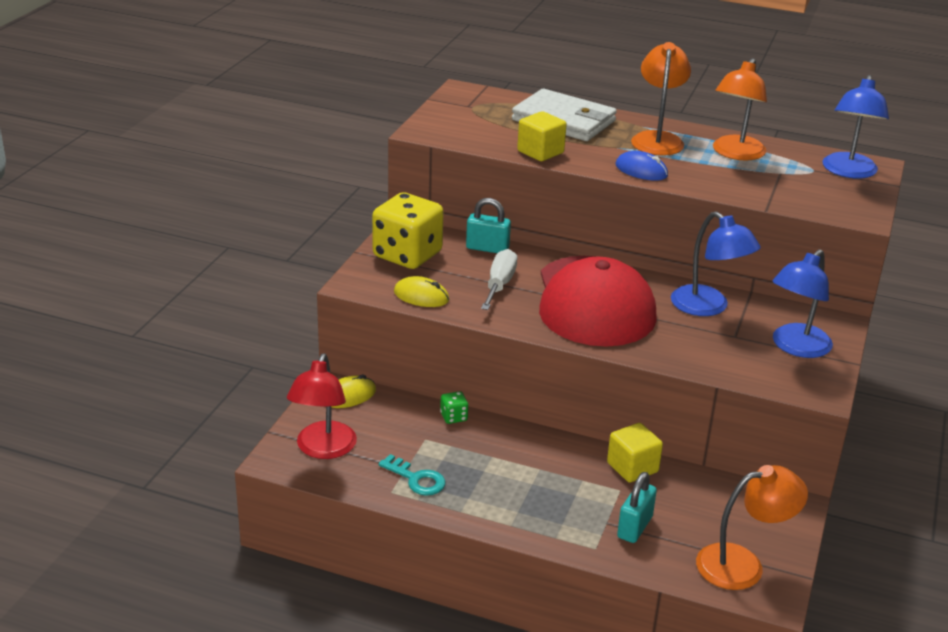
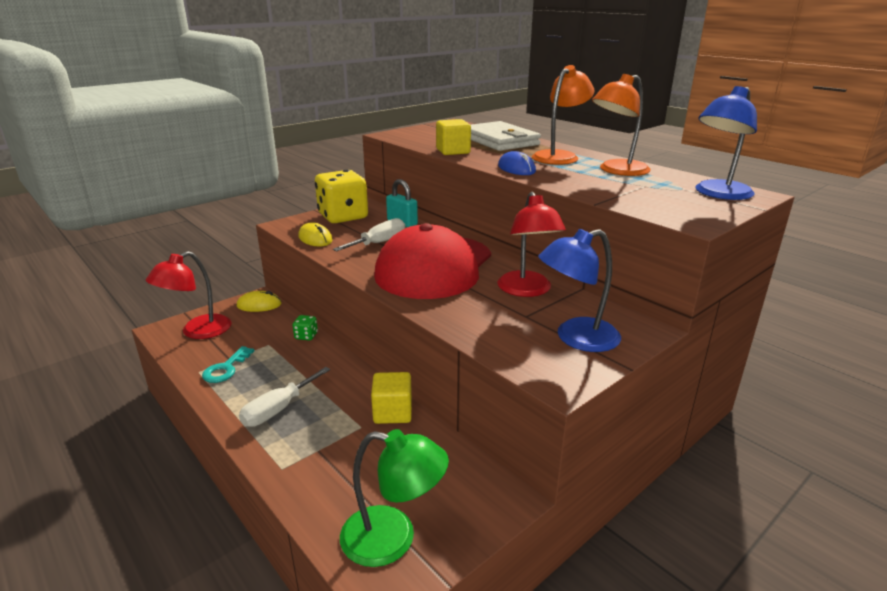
camera: 30 degrees right, 5 degrees down
turquoise key [378,454,445,496] -> turquoise key turned 45 degrees clockwise [202,346,254,383]
turquoise padlock [617,472,657,543] -> none
blue lamp [671,212,761,316] -> red lamp [497,192,566,297]
orange lamp [696,465,808,590] -> green lamp [340,429,449,567]
none -> white screwdriver [239,367,330,427]

